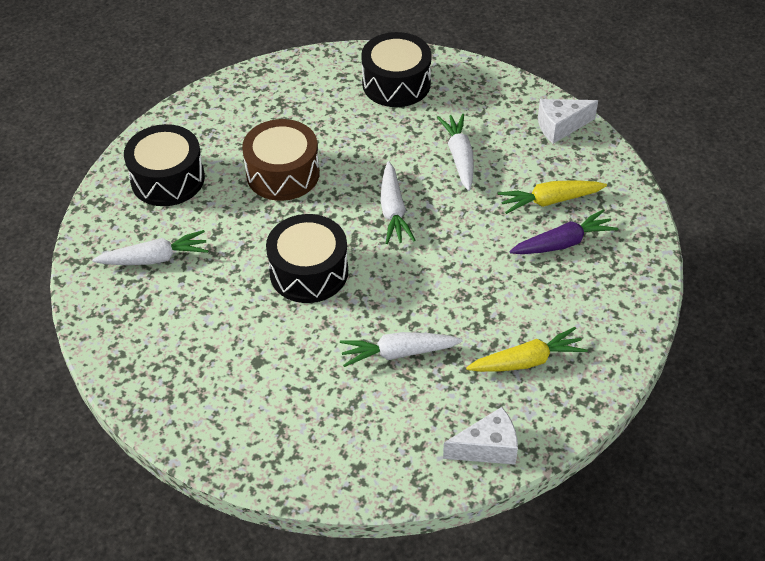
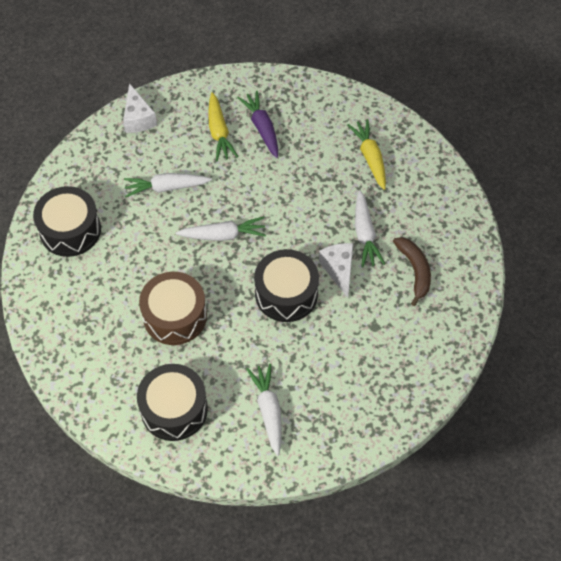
camera: 90 degrees left, 10 degrees up
white cheese [443,407,518,465] -> white cheese moved to [319,243,353,298]
none -> brown banana [393,237,431,306]

